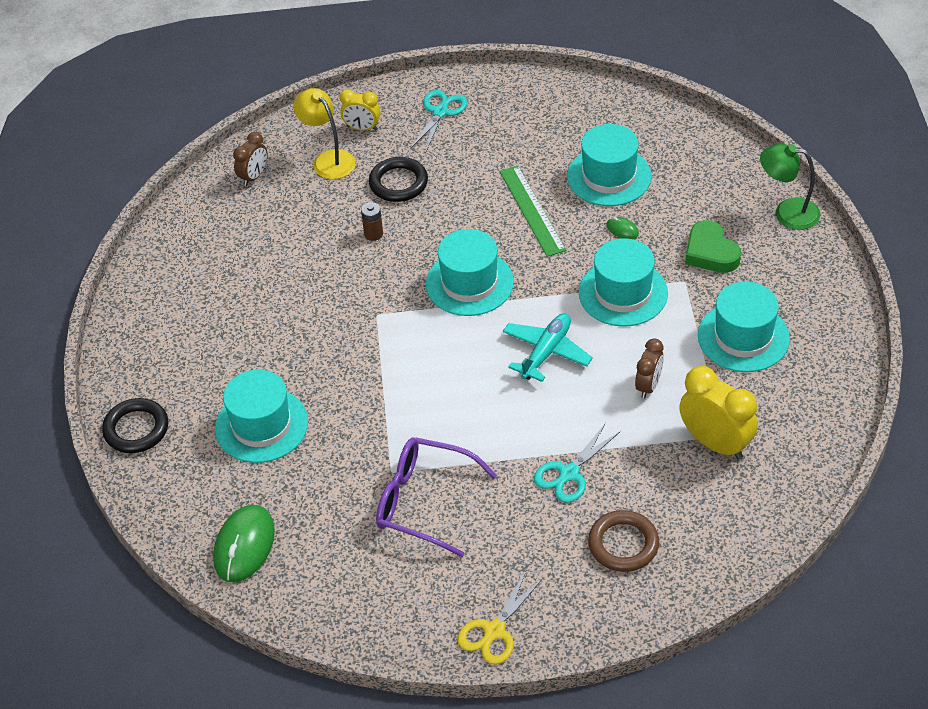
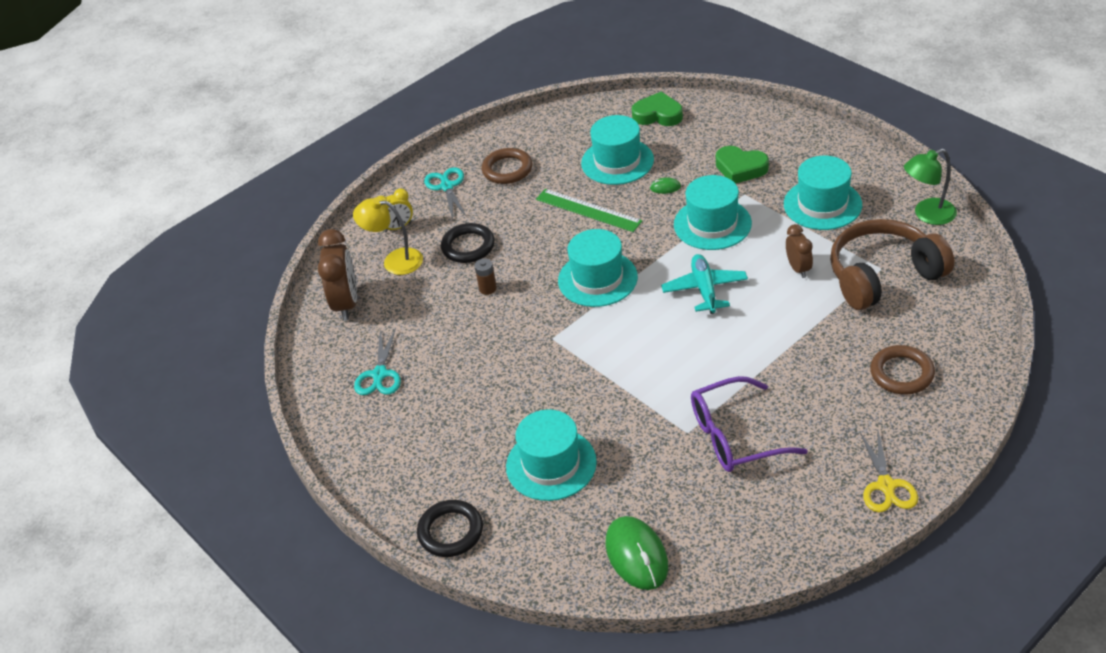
camera: 35 degrees left, 5 degrees down
brown clock [233,132,268,186] -> brown clock [318,229,357,321], size x1.71
turquoise scissors [534,423,621,503] -> turquoise scissors moved to [354,328,401,395]
yellow clock [679,366,758,460] -> brown headphones [830,219,955,310]
green lamp [760,144,820,230] -> green lamp moved to [904,149,957,225]
none -> brown ring [482,148,532,184]
none -> green heart [632,92,683,126]

